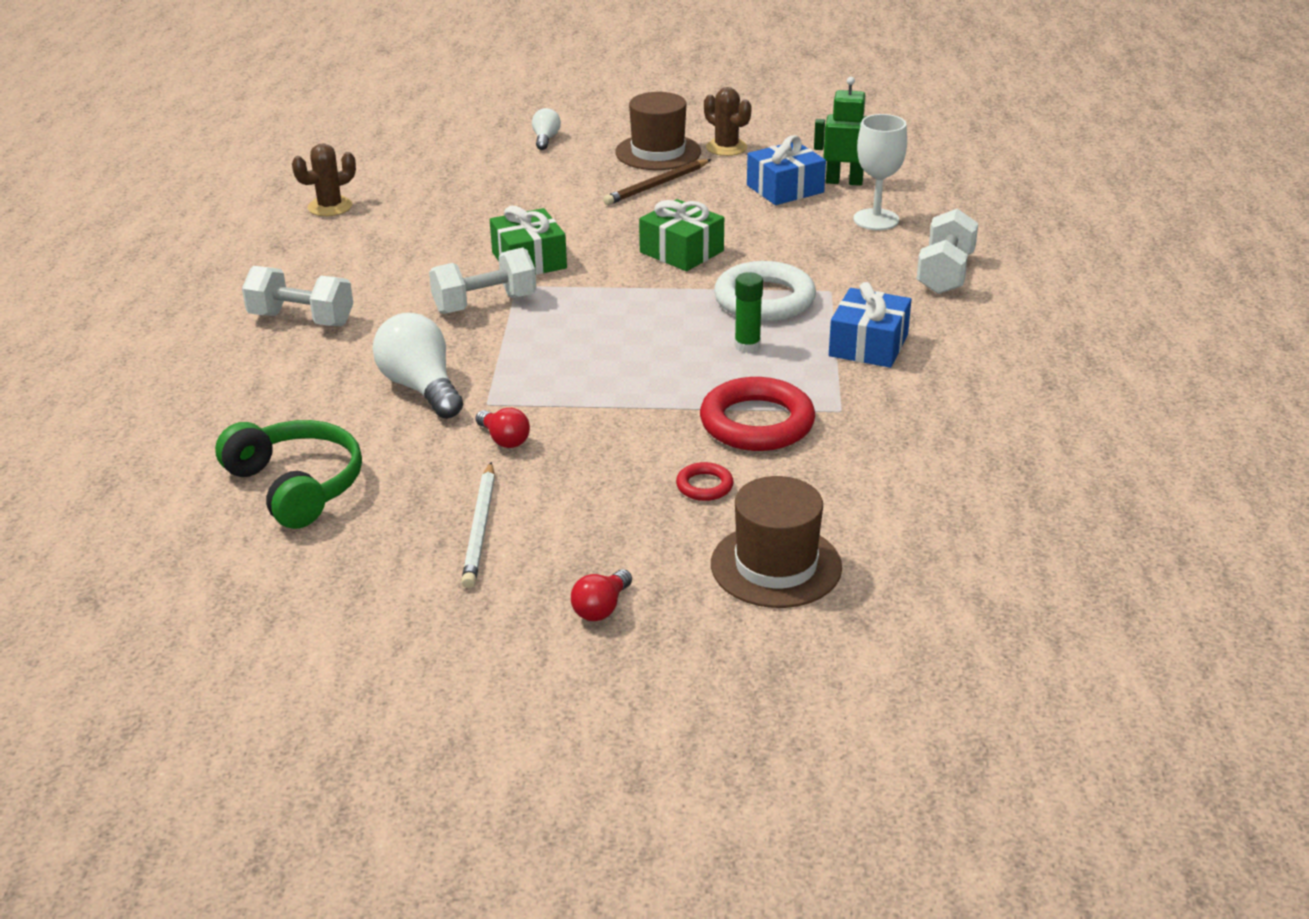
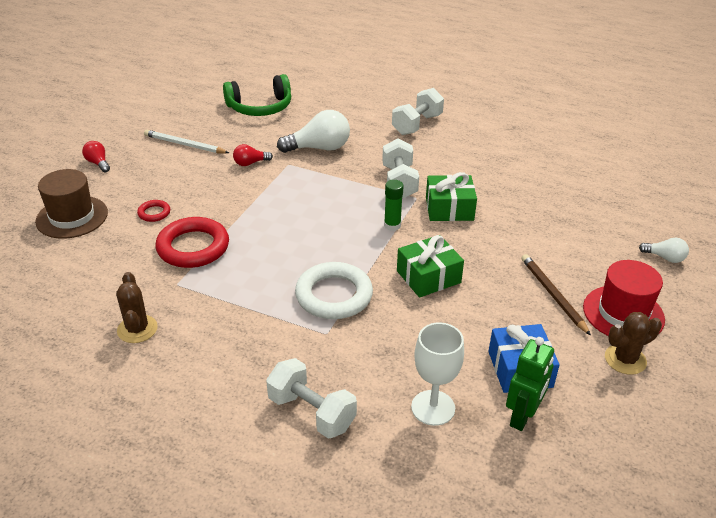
camera: 110 degrees right, 5 degrees up
brown cactus [292,143,356,216] -> brown cactus moved to [116,272,158,343]
brown hat [615,92,701,170] -> red hat [583,260,665,336]
green glue stick [735,272,763,353] -> green glue stick moved to [384,180,404,231]
blue gift [829,282,911,368] -> none

